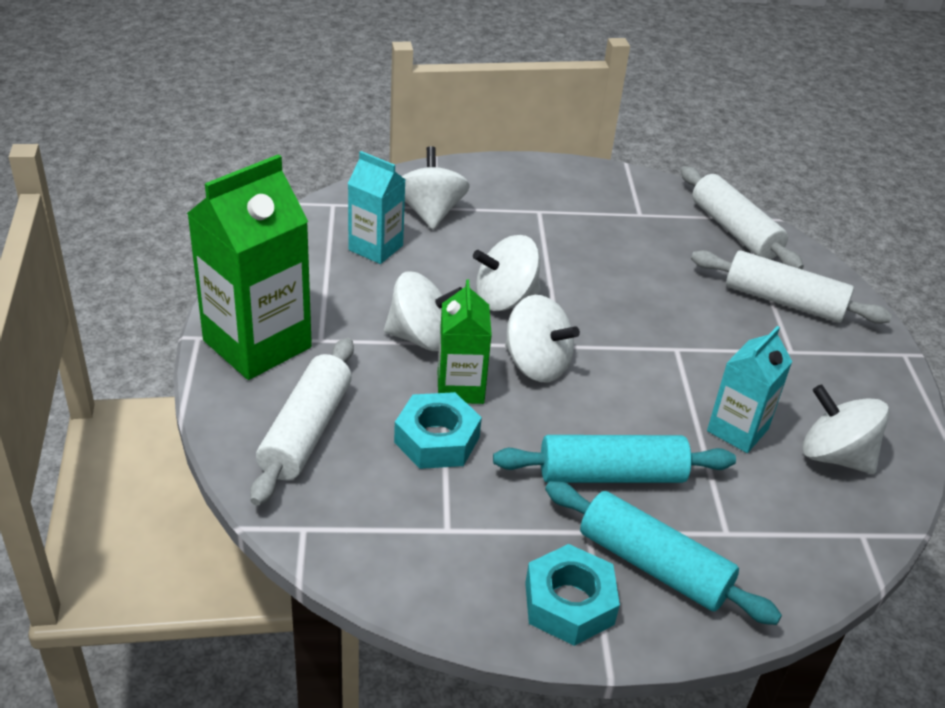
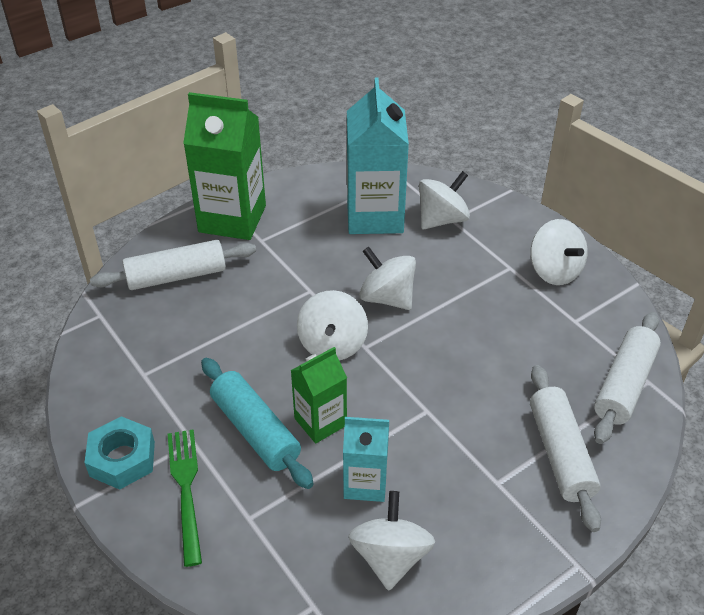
camera: 60 degrees right, 5 degrees up
turquoise carton [348,151,405,264] -> turquoise carton [347,77,409,234], size x1.75
white spinning top [384,271,463,351] -> white spinning top moved to [530,219,588,285]
turquoise nut [394,392,482,469] -> none
green carton [438,280,492,404] -> green carton moved to [290,347,347,443]
turquoise rolling pin [545,481,782,625] -> green fork [168,430,202,567]

